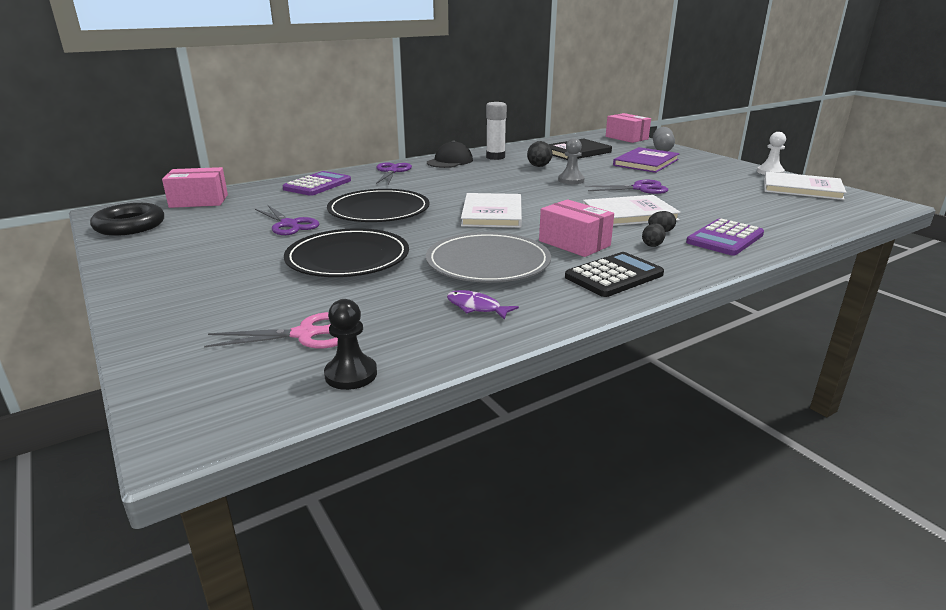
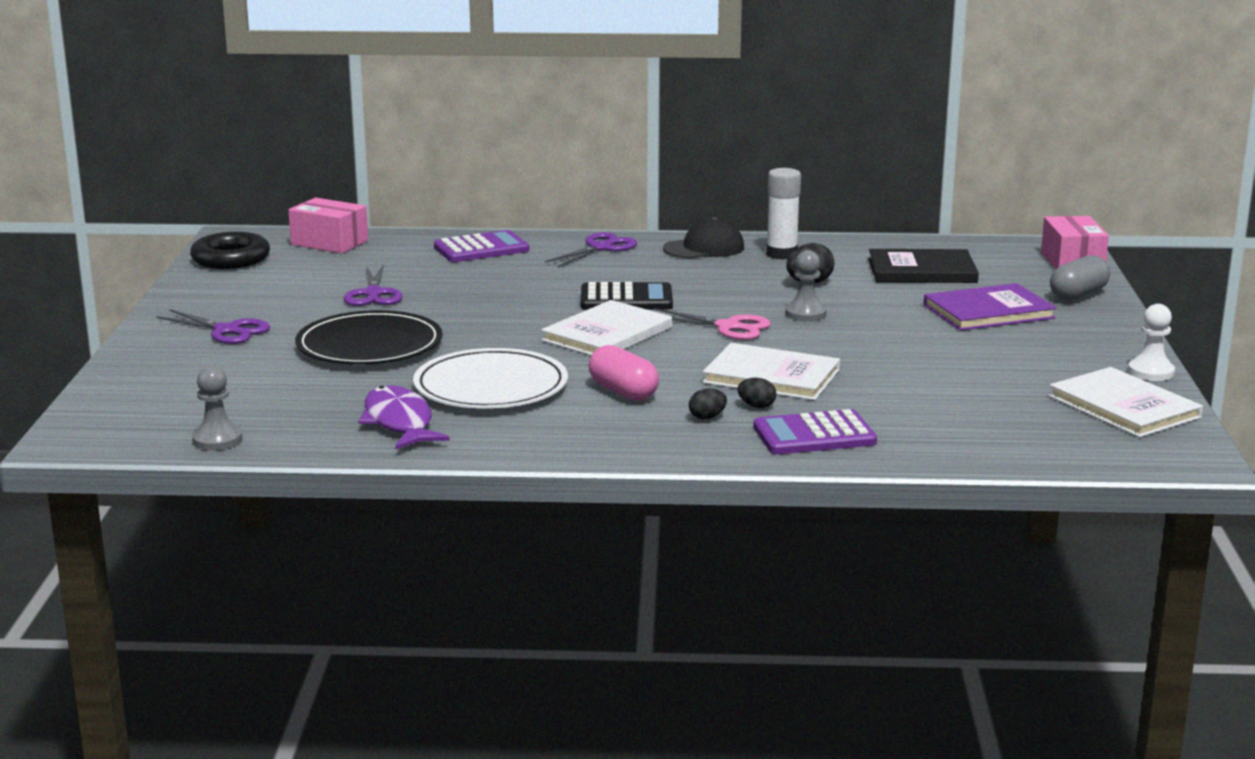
camera: 35 degrees right, 5 degrees down
pink scissors [204,312,338,348] -> pink scissors moved to [654,308,771,340]
black pawn [324,299,377,390] -> grey pawn [192,366,242,451]
black plate [327,189,430,222] -> none
grey plate [426,232,551,283] -> white plate [413,348,568,409]
purple fish [447,290,519,320] -> purple fish [358,385,450,450], size x1.72
pink box [539,199,614,257] -> pink capsule [588,345,659,401]
black calculator [565,252,664,297] -> black calculator moved to [581,282,673,310]
purple scissors [585,180,668,194] -> purple scissors moved to [156,309,270,344]

